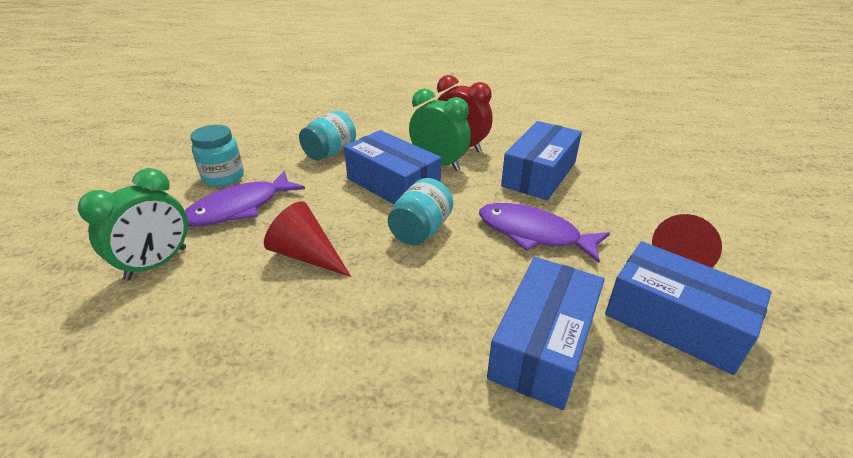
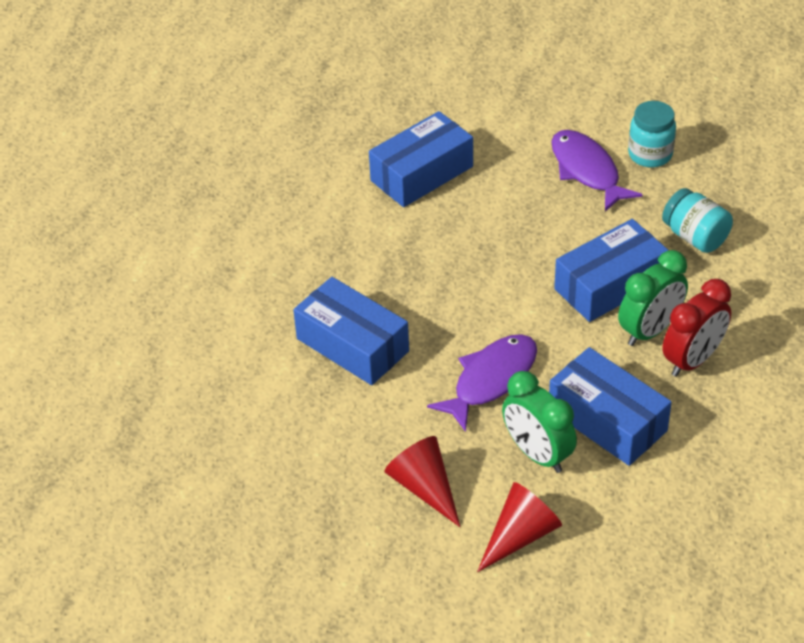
camera: 105 degrees right, 10 degrees up
green clock [78,168,188,281] -> green clock moved to [502,371,577,473]
red cone [264,201,351,277] -> red cone moved to [477,482,562,572]
turquoise jar [388,178,453,245] -> none
blue box [605,241,772,375] -> blue box moved to [369,111,473,207]

